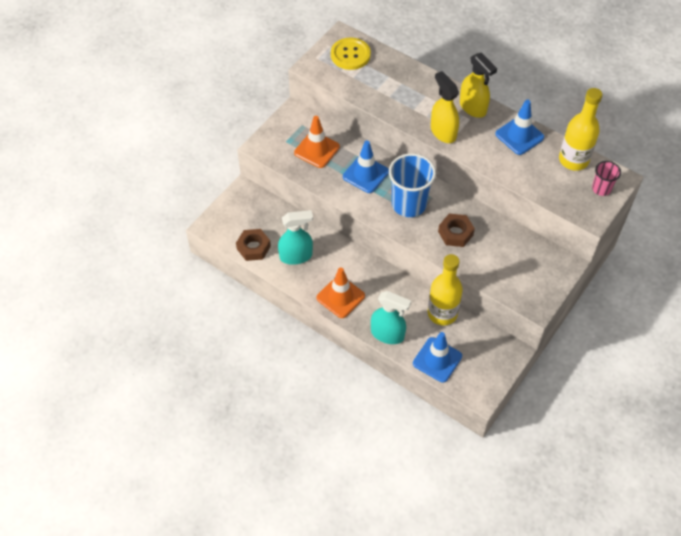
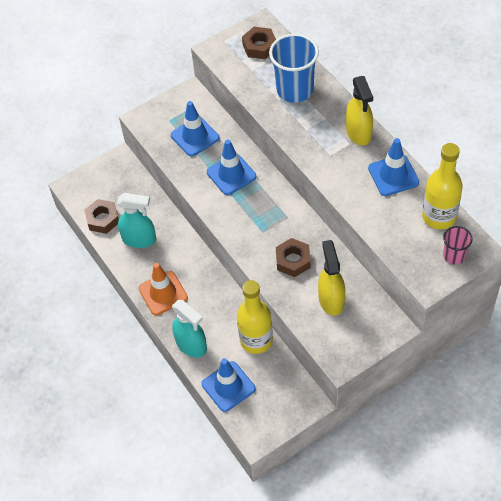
camera: 25 degrees right, 0 degrees up
orange traffic cone [294,116,340,168] -> blue traffic cone [171,101,219,156]
yellow button [331,37,371,70] -> brown nut [242,27,276,59]
blue cup [389,153,436,217] -> blue cup moved to [269,33,319,103]
yellow spray bottle [431,71,459,143] -> yellow spray bottle moved to [318,240,345,316]

